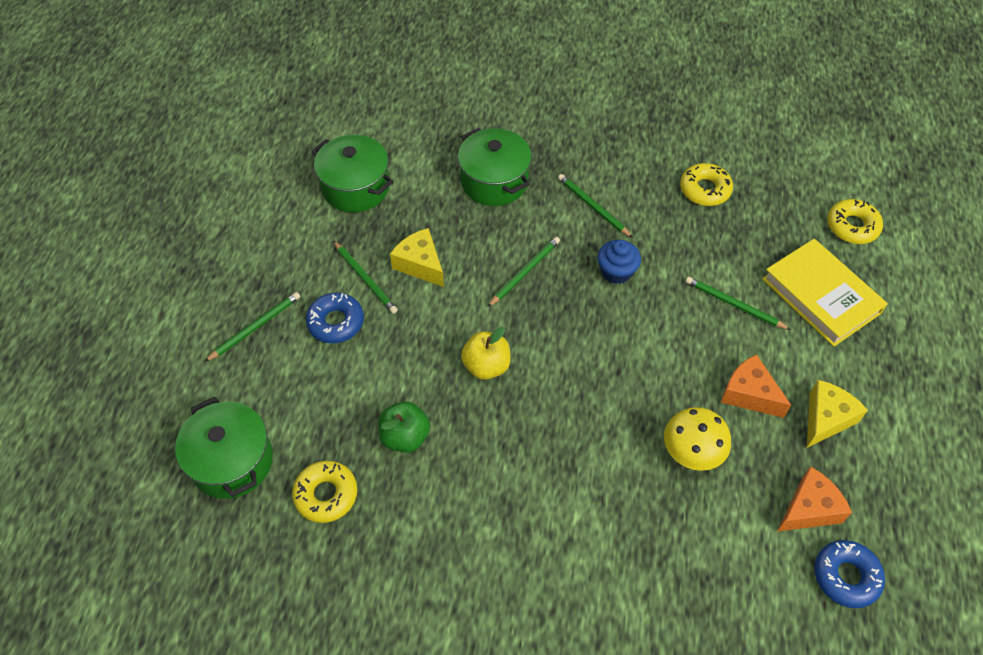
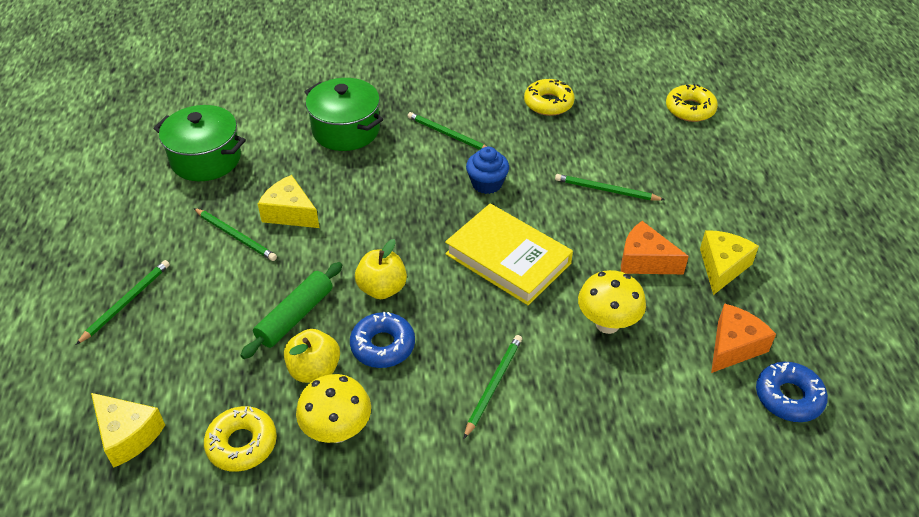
camera: 15 degrees left, 10 degrees down
green pot [175,397,273,499] -> yellow cheese [91,393,165,468]
blue donut [306,293,364,343] -> blue donut moved to [350,312,415,368]
green apple [378,402,430,453] -> yellow apple [284,329,340,383]
green pencil [488,237,560,307] -> green pencil moved to [464,335,522,439]
yellow book [762,239,888,347] -> yellow book moved to [445,204,573,305]
none -> green rolling pin [240,262,342,359]
none -> yellow mushroom [296,374,371,443]

